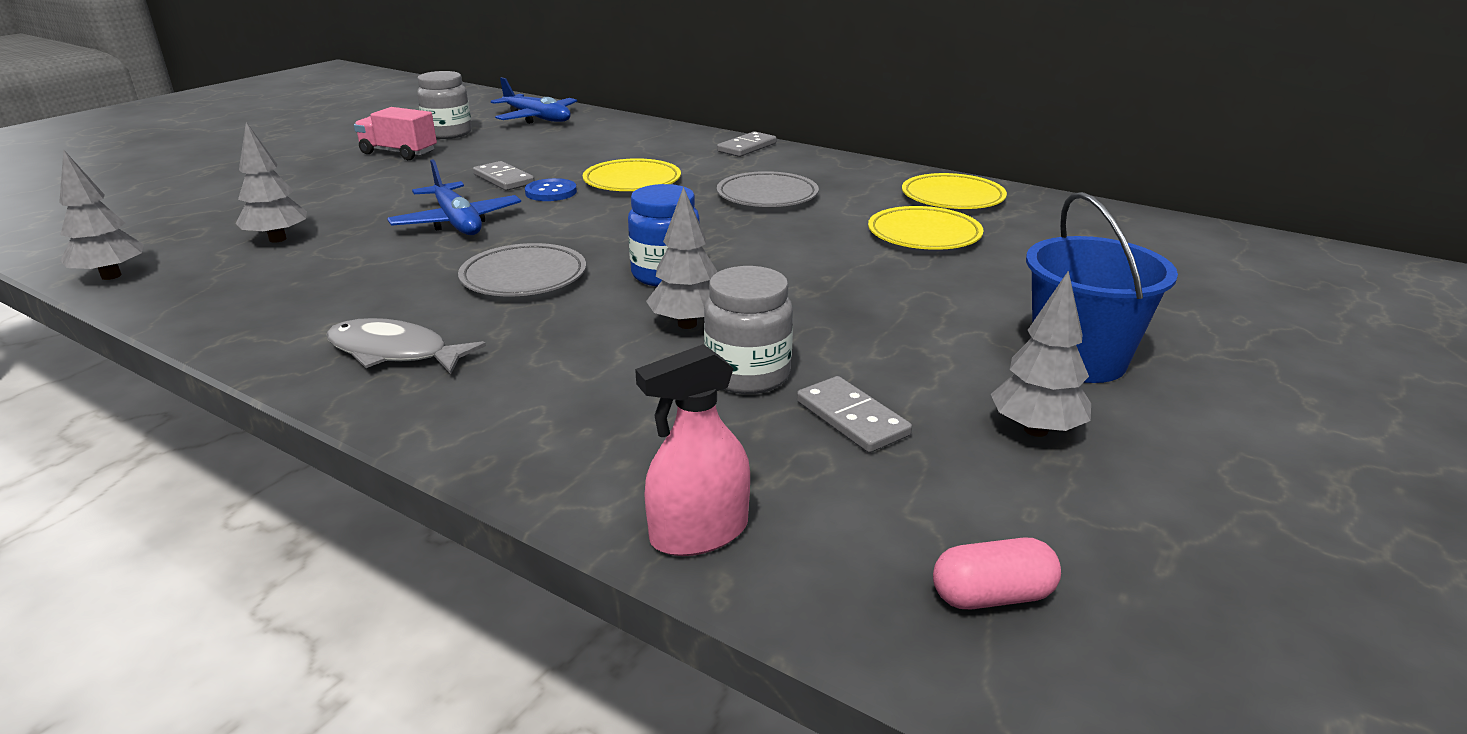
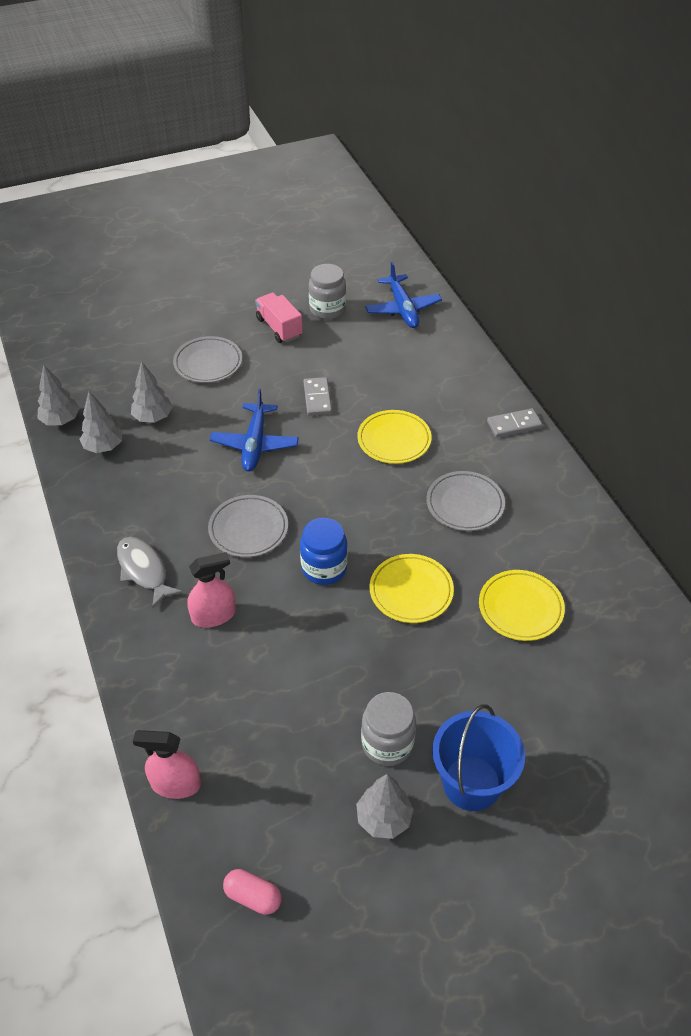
camera: 35 degrees right, 20 degrees up
blue button [525,178,577,201] -> none
grey tree [646,187,717,329] -> grey tree moved to [79,391,122,453]
grey jar [704,266,793,394] -> grey jar moved to [361,692,416,766]
grey domino [797,376,912,453] -> none
yellow plate [902,173,1007,209] -> yellow plate moved to [370,554,454,623]
none -> grey plate [173,336,242,383]
none -> pink spray bottle [187,552,236,627]

